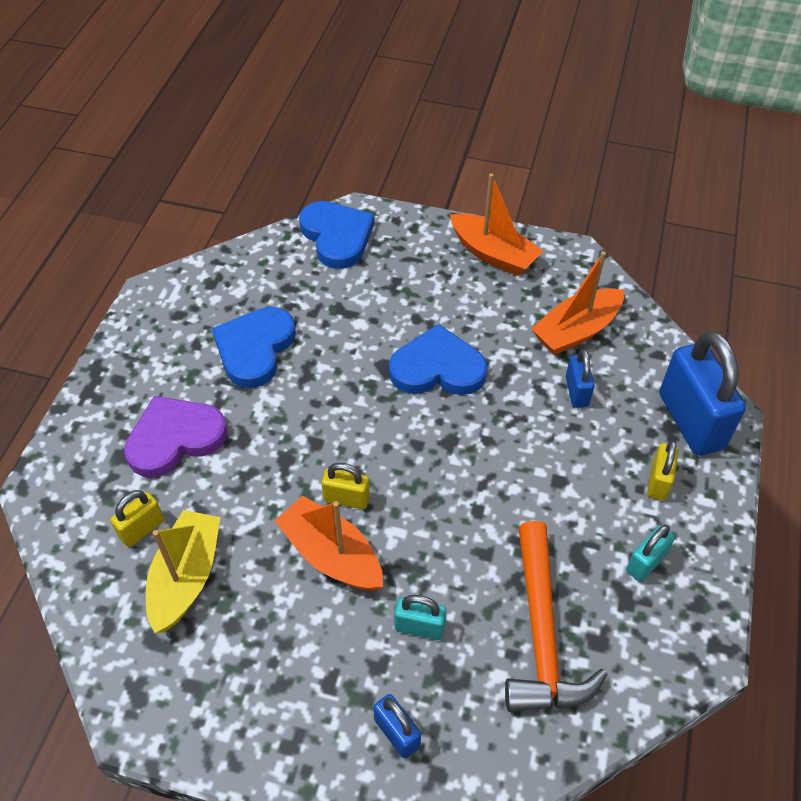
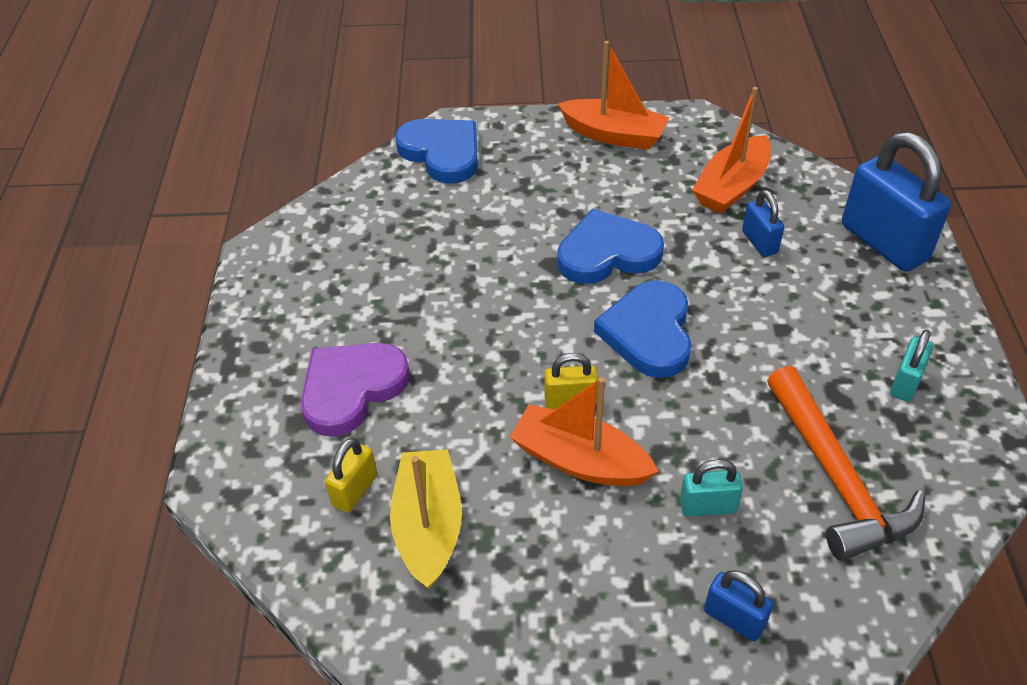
camera: 15 degrees left, 5 degrees down
blue heart [212,307,296,388] -> blue heart moved to [594,280,692,378]
yellow padlock [647,440,679,500] -> none

